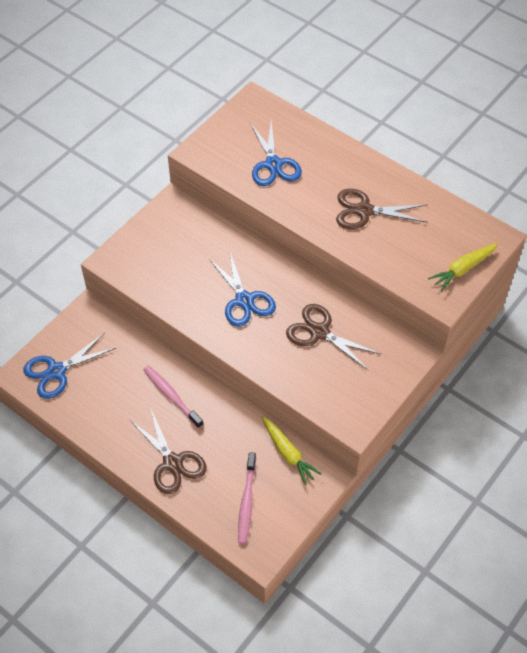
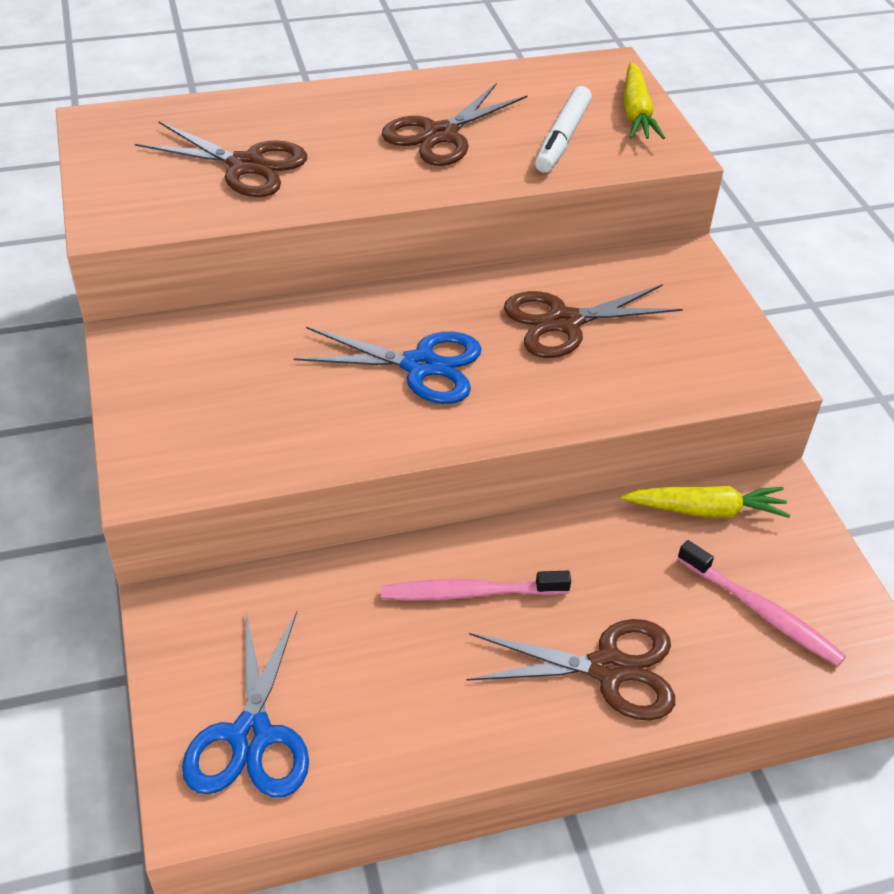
camera: 55 degrees left, 10 degrees down
blue scissors [250,121,302,186] -> brown scissors [135,121,307,197]
none -> white marker [535,86,592,173]

